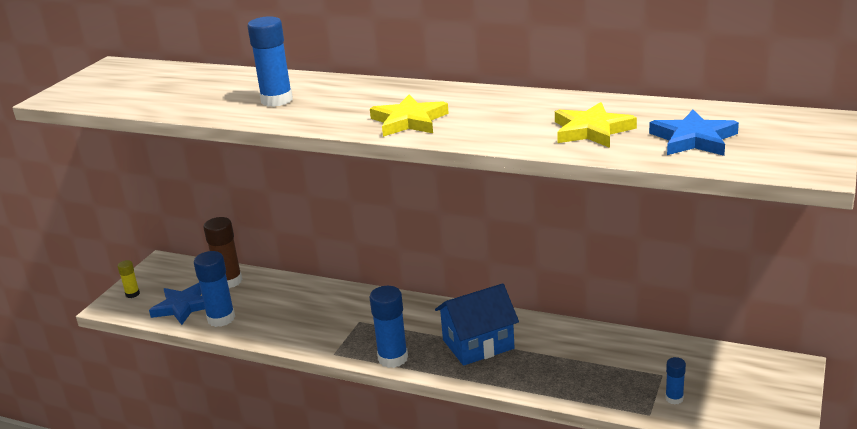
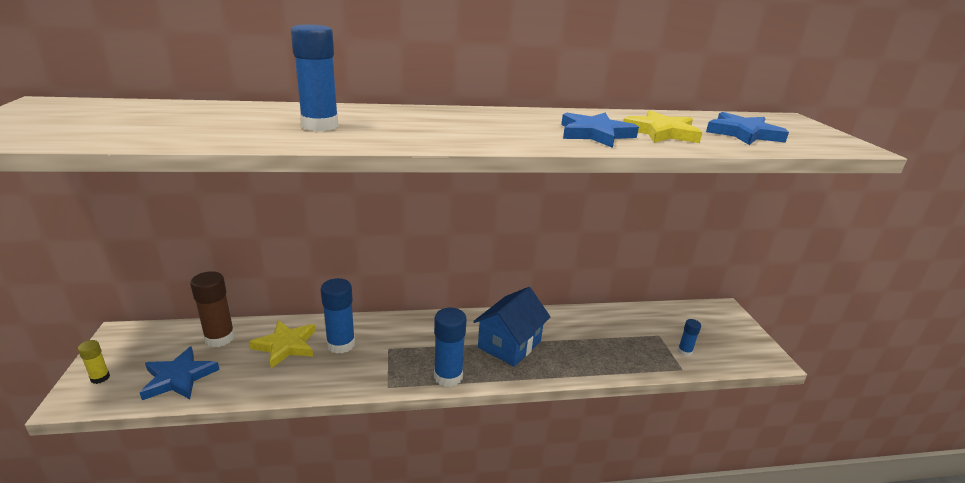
camera: 35 degrees left, 0 degrees up
blue glue stick [194,251,235,327] -> blue glue stick moved to [321,278,355,354]
yellow star [370,95,449,137] -> yellow star moved to [249,320,316,368]
none -> blue star [561,113,639,148]

